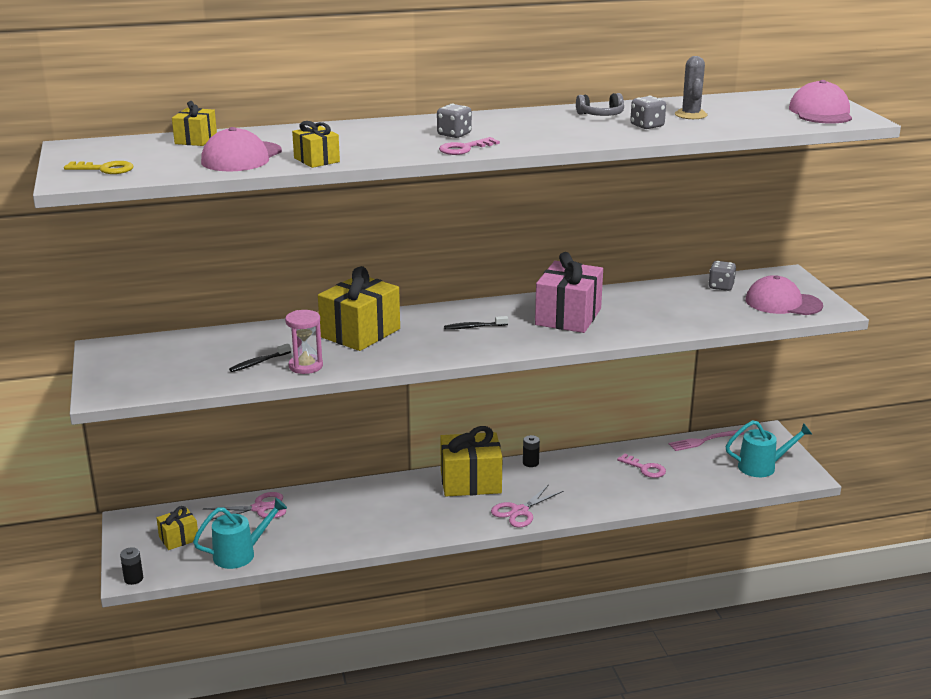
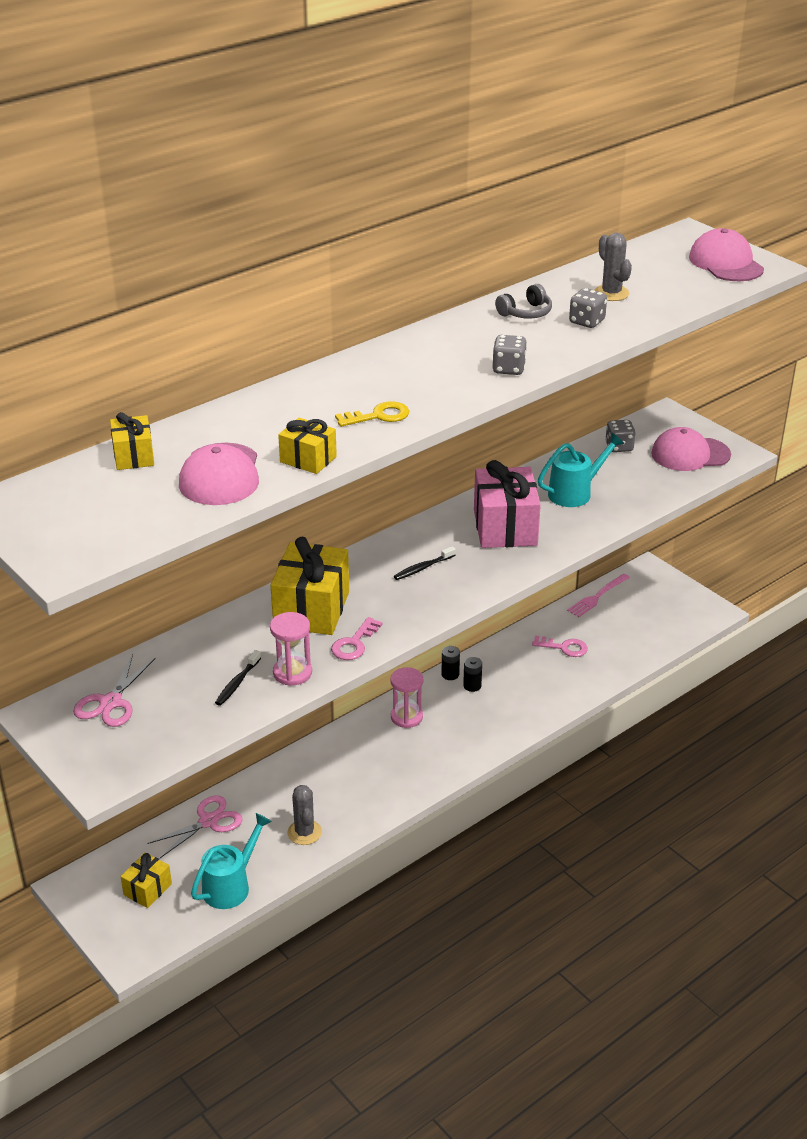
camera: 25 degrees left, 10 degrees up
yellow key [64,161,134,174] -> yellow key moved to [335,401,409,427]
black battery [120,547,143,585] -> black battery moved to [463,657,482,692]
grey dice [437,104,472,138] -> grey dice moved to [492,335,527,375]
pink key [439,137,500,155] -> pink key moved to [331,617,383,660]
yellow gift [440,426,502,496] -> pink hourglass [390,667,423,728]
pink scissors [491,484,563,528] -> pink scissors moved to [73,654,156,727]
turquoise watering can [725,420,813,477] -> turquoise watering can moved to [538,433,624,507]
none -> grey cactus [287,785,322,845]

